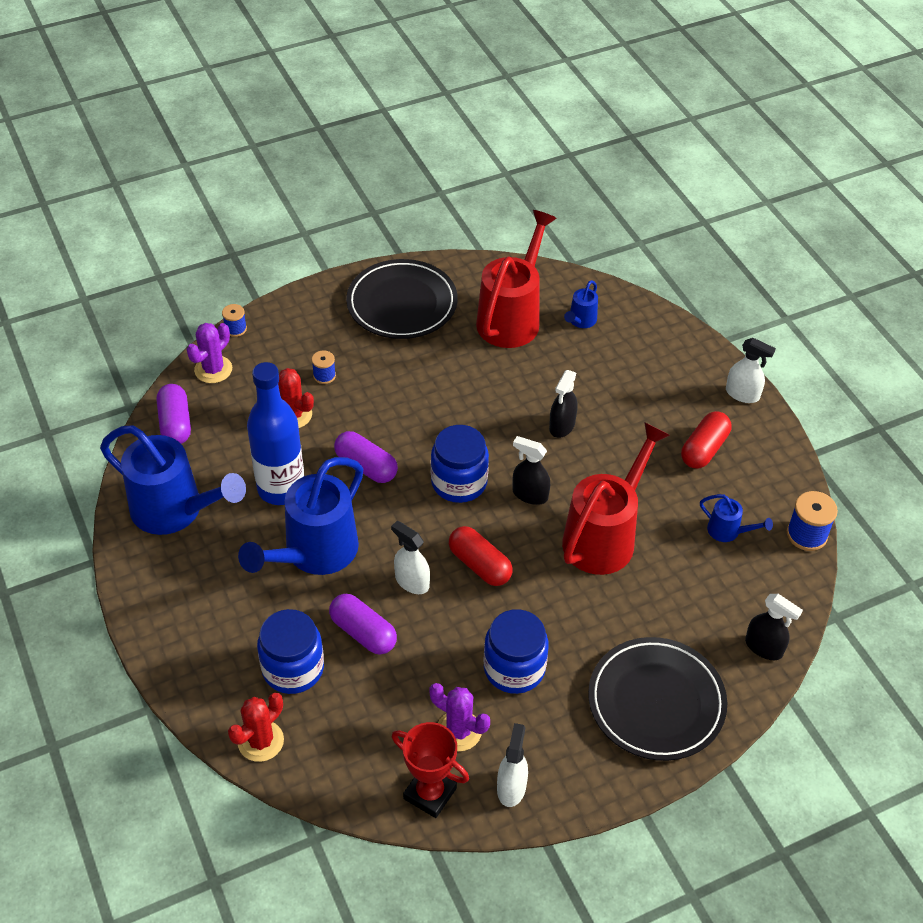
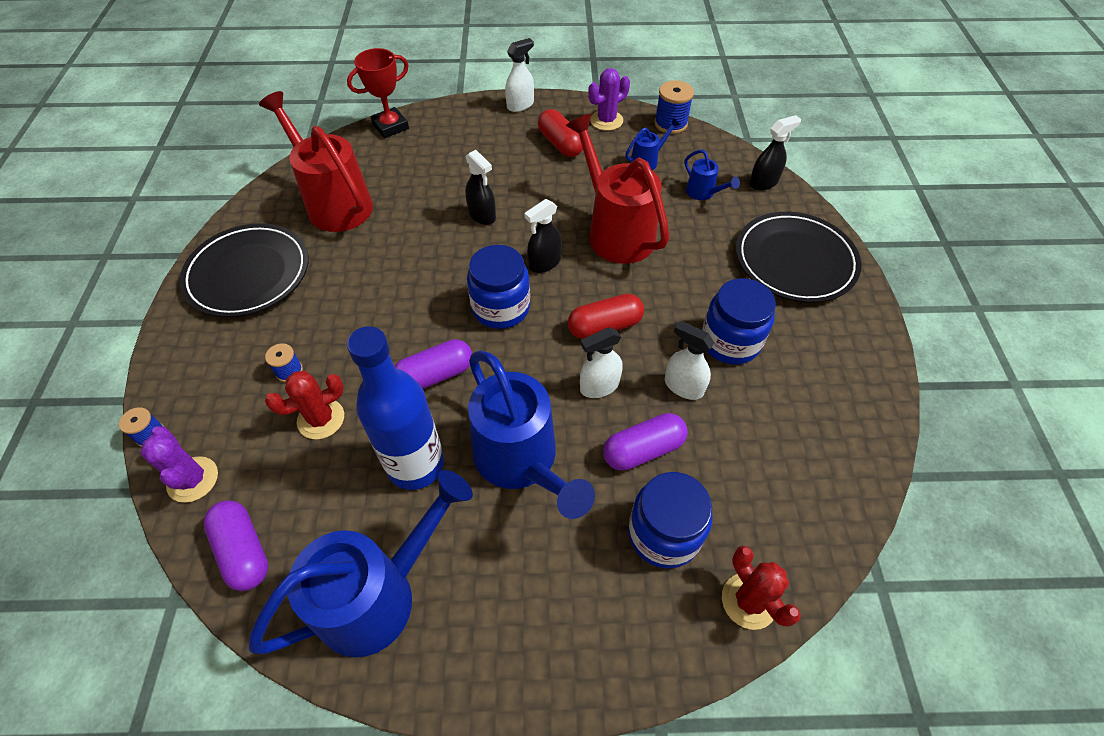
camera: 65 degrees left, 5 degrees up
purple capsule [157,384,191,444] -> purple capsule turned 45 degrees clockwise [203,500,269,591]
red trophy [392,722,469,818] -> red trophy moved to [347,48,409,138]
purple cactus [429,683,490,751] -> purple cactus moved to [588,68,630,131]
white spray bottle [497,723,528,807] -> white spray bottle moved to [665,321,714,400]
blue watering can [564,280,598,328] -> blue watering can moved to [685,150,740,200]

